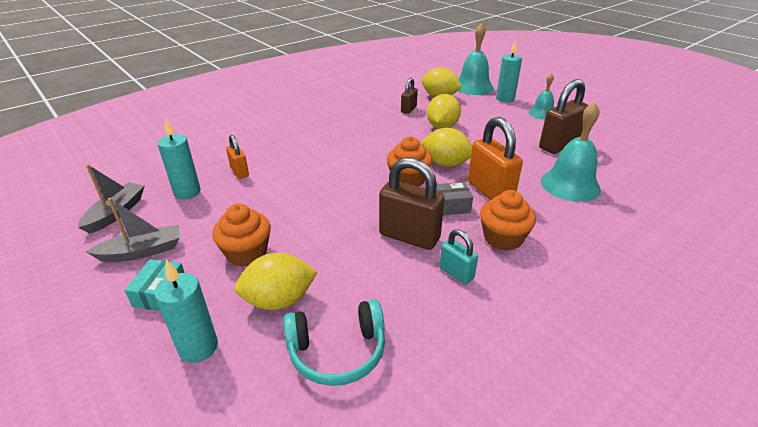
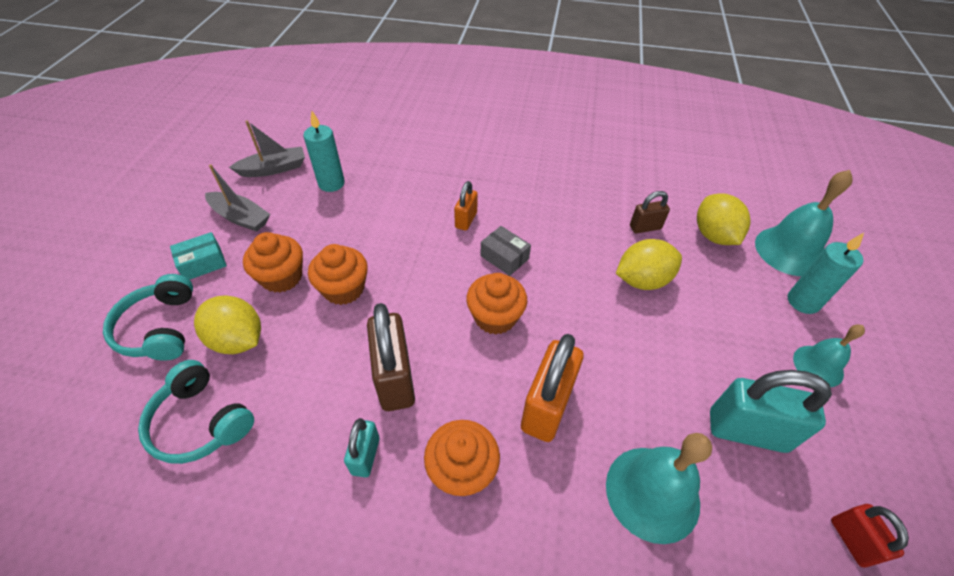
camera: 50 degrees right, 15 degrees up
turquoise candle [154,260,218,363] -> turquoise headphones [103,274,193,361]
orange padlock [226,135,249,179] -> orange padlock moved to [454,181,478,231]
yellow lemon [421,128,472,167] -> none
grey box [436,182,473,216] -> grey box moved to [480,226,531,276]
brown padlock [539,79,589,154] -> turquoise padlock [710,370,832,453]
none -> orange cupcake [308,244,368,305]
none -> red padlock [831,504,909,568]

